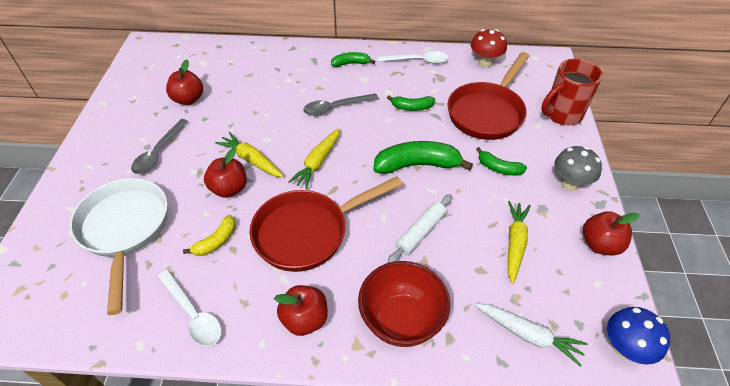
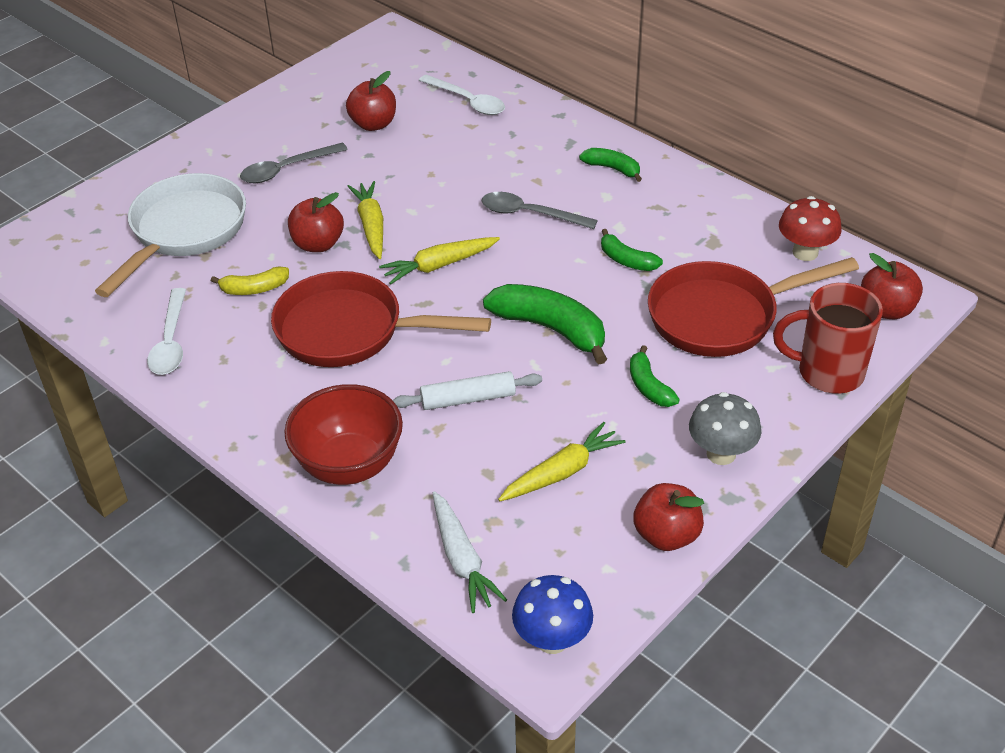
camera: 40 degrees right, 5 degrees down
red apple [274,285,328,336] -> red apple moved to [861,253,923,319]
white spoon [378,51,449,64] -> white spoon moved to [419,74,505,115]

